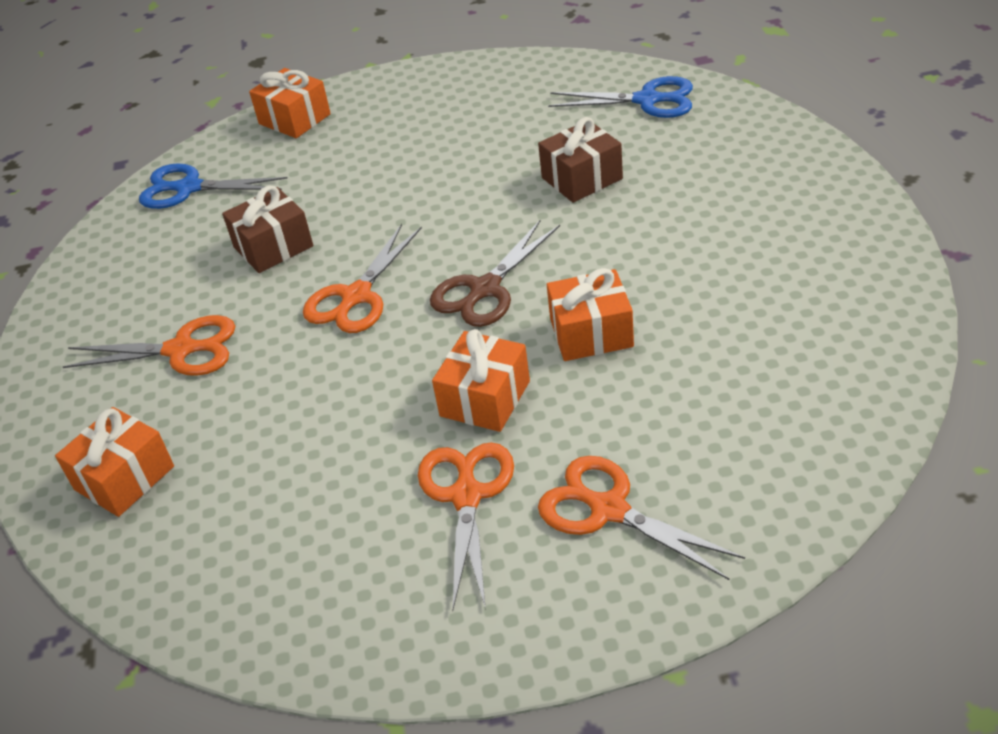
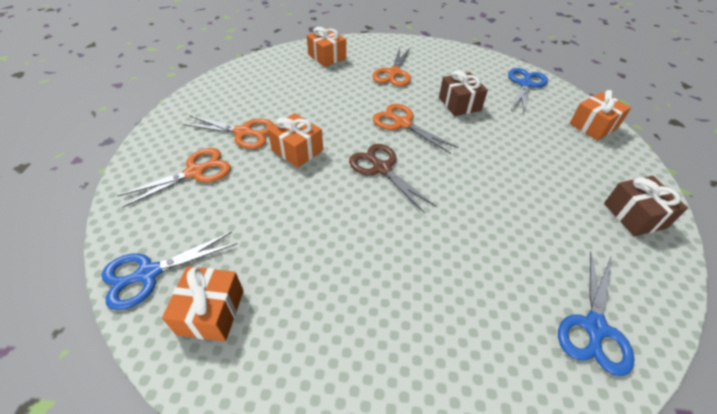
camera: 100 degrees right, 5 degrees up
brown gift [538,117,623,203] -> brown gift moved to [604,176,688,236]
orange gift [547,268,634,361] -> orange gift moved to [162,266,244,341]
none -> blue scissors [102,232,237,310]

